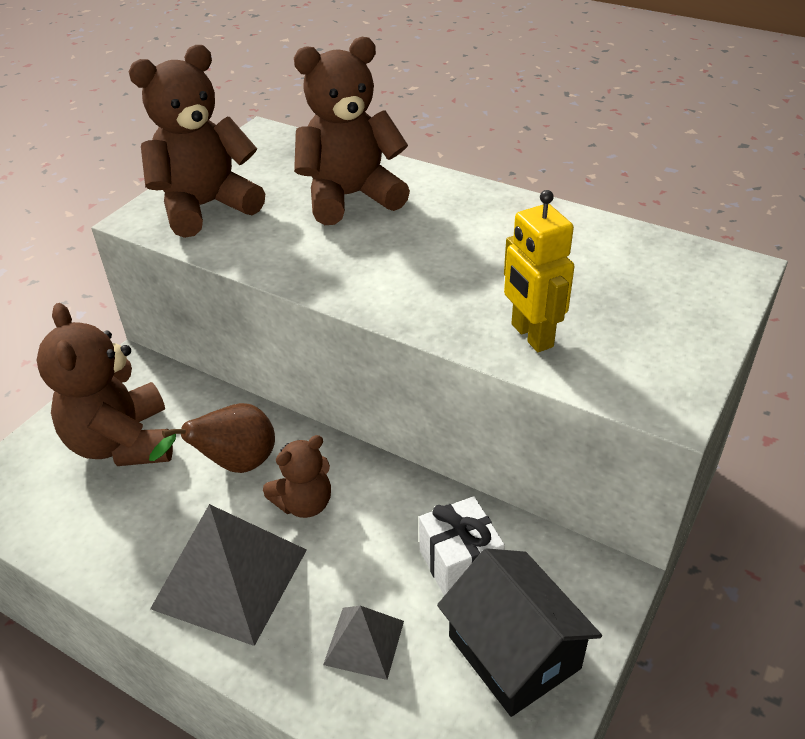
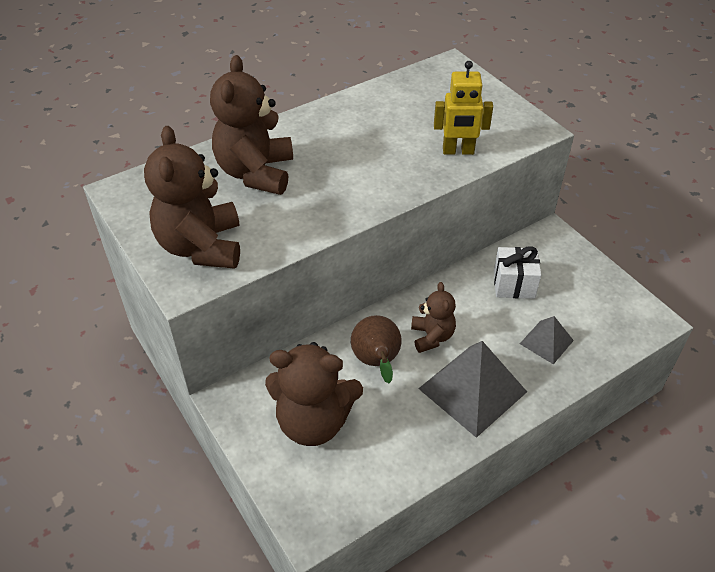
camera: 65 degrees left, 5 degrees up
black house [437,548,602,717] -> none

